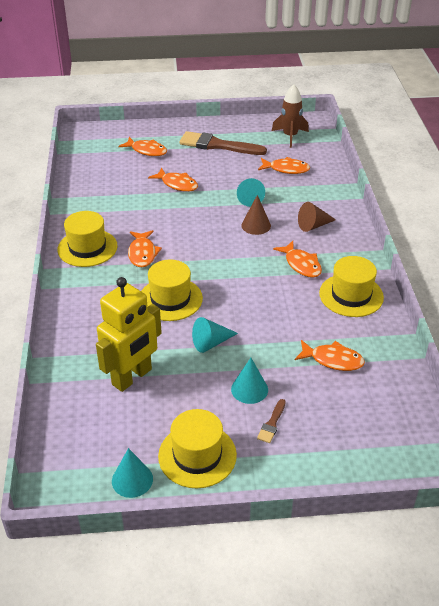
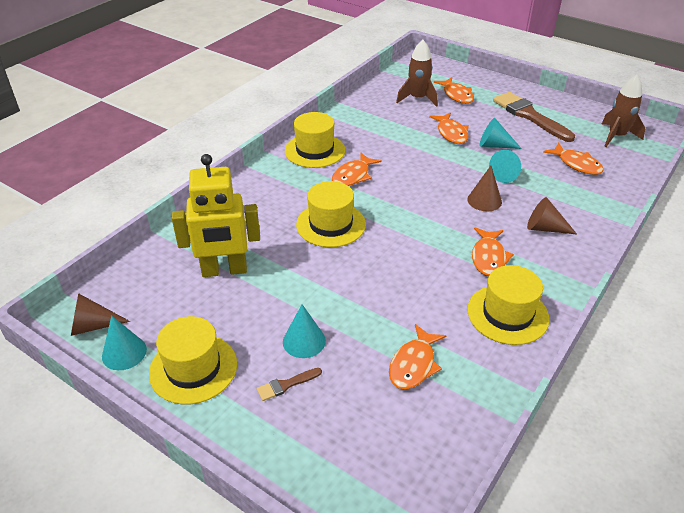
camera: 40 degrees right, 0 degrees up
turquoise cone [192,317,238,353] -> turquoise cone moved to [480,118,522,149]
orange fish [295,340,365,371] -> orange fish turned 60 degrees clockwise [389,324,446,389]
none -> brown cone [71,293,130,336]
none -> brown rocket [396,40,438,107]

